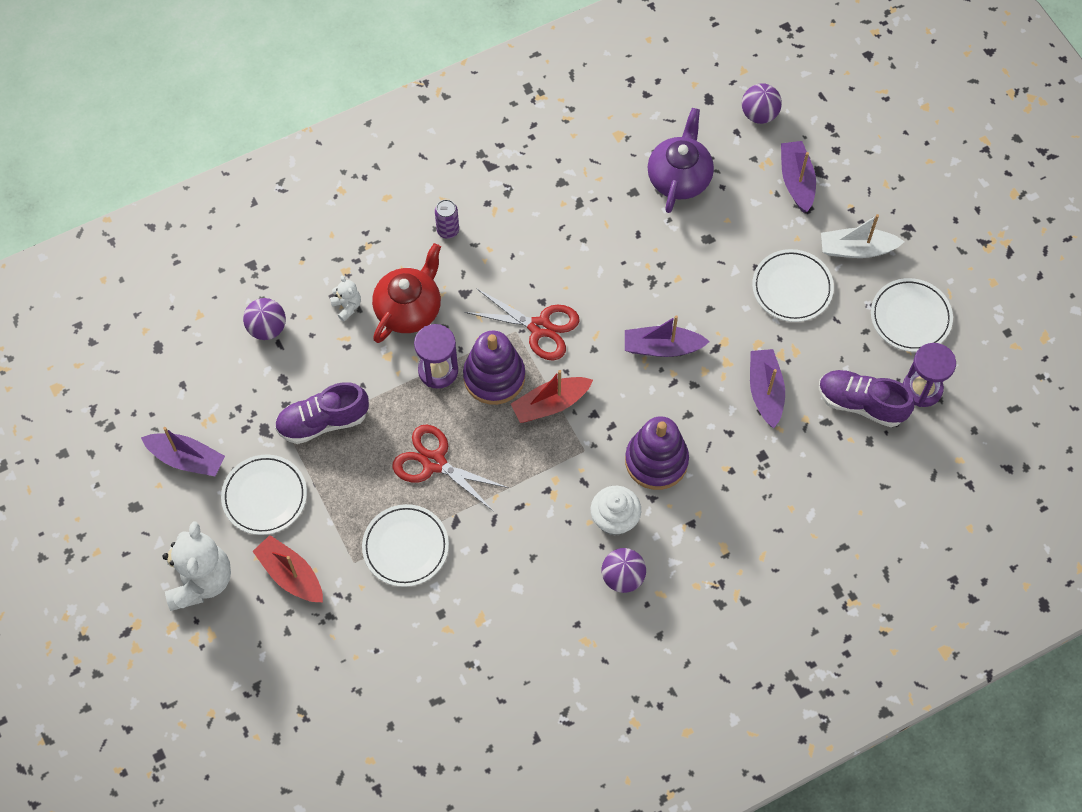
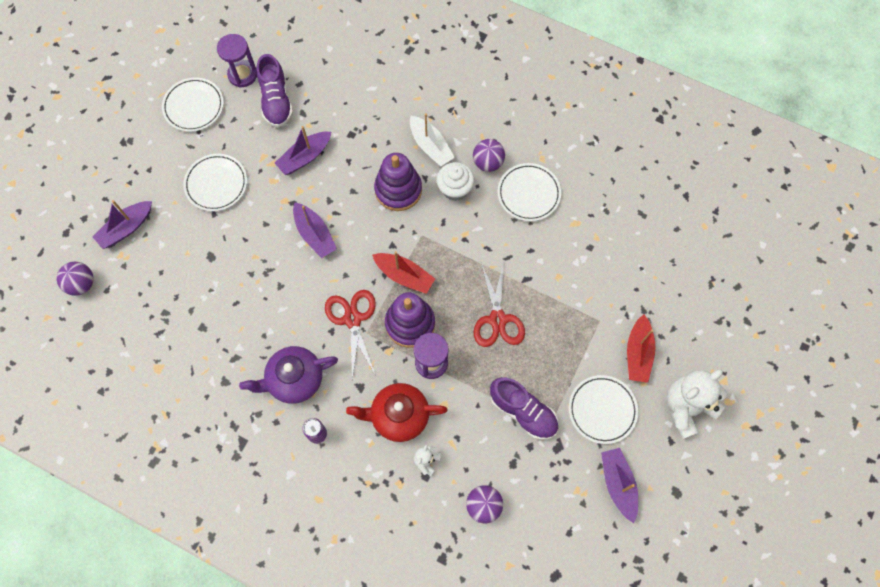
camera: 125 degrees left, 5 degrees up
white plate [362,504,449,587] -> white plate moved to [498,163,561,221]
purple teapot [648,108,714,213] -> purple teapot moved to [239,346,338,404]
white boat [821,214,905,258] -> white boat moved to [410,113,455,166]

